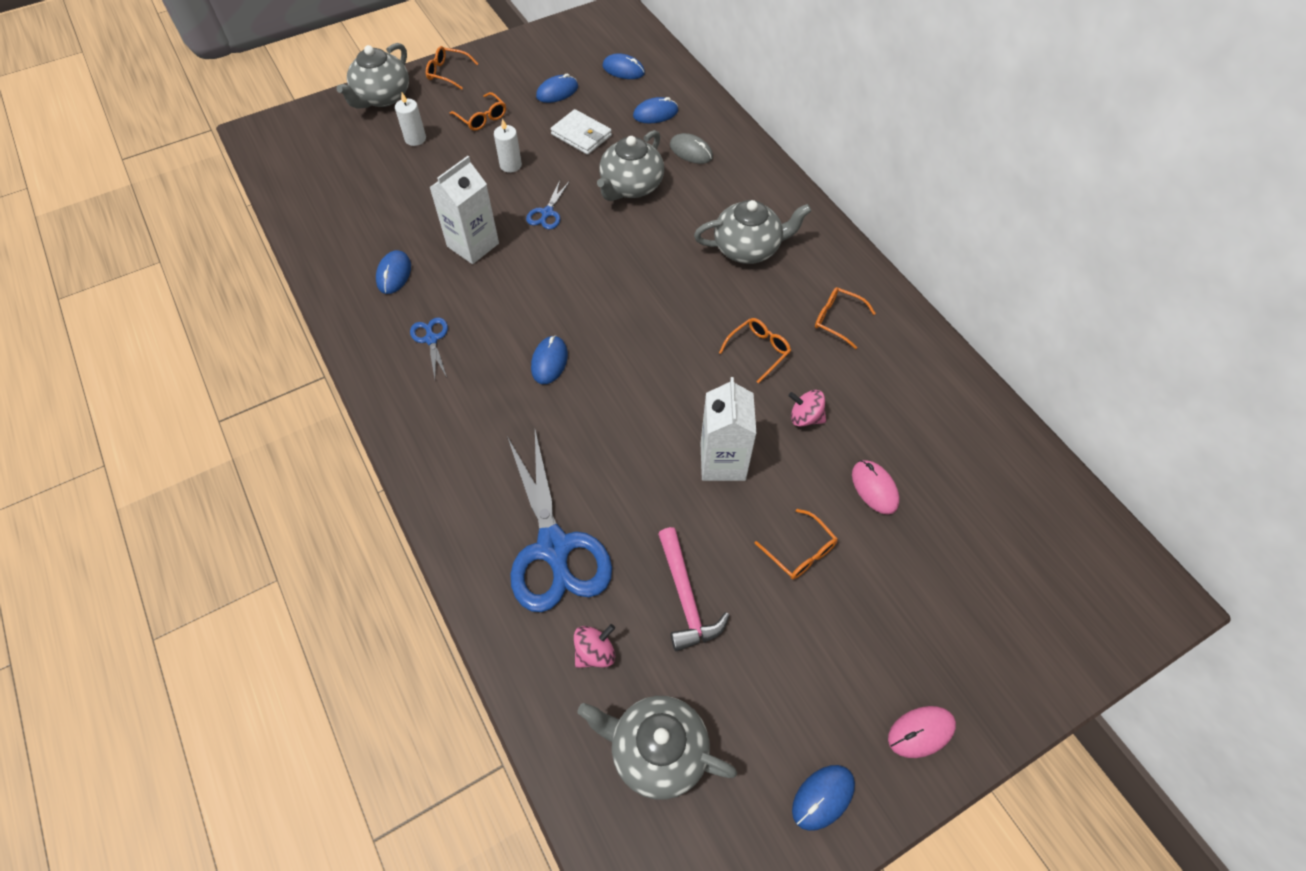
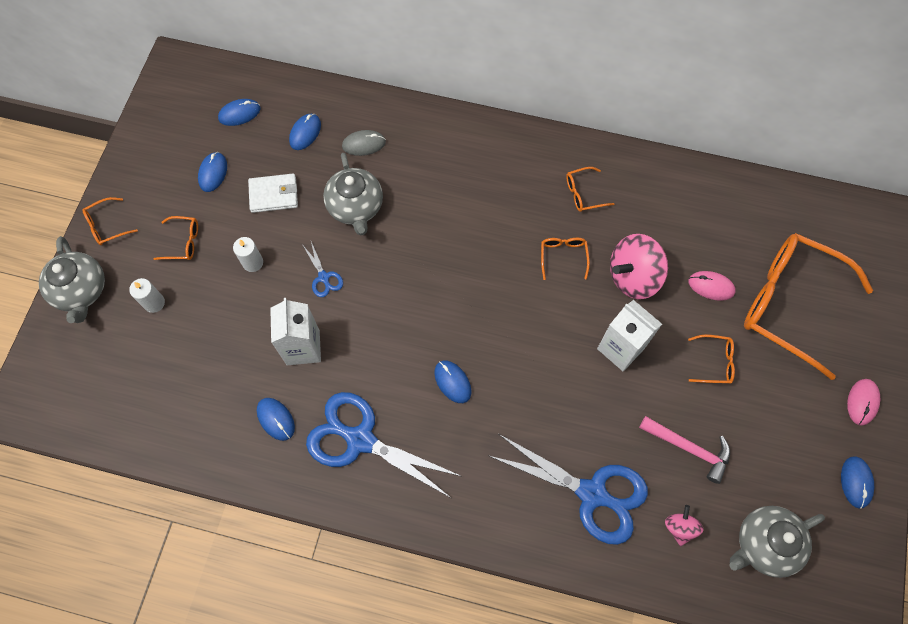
camera: 45 degrees left, 10 degrees up
blue scissors [410,317,448,379] -> blue scissors [306,392,461,498], size x2.27
grey teapot [694,200,811,264] -> none
pink spinning top [788,390,826,427] -> pink spinning top [610,234,668,299], size x1.93
none -> orange glasses [744,233,873,380]

